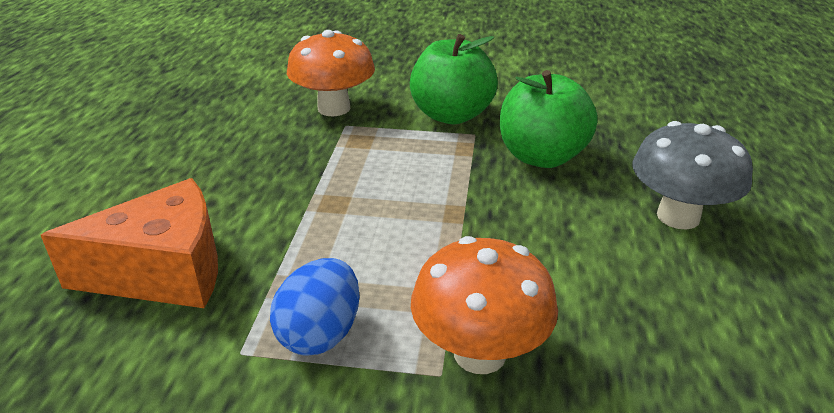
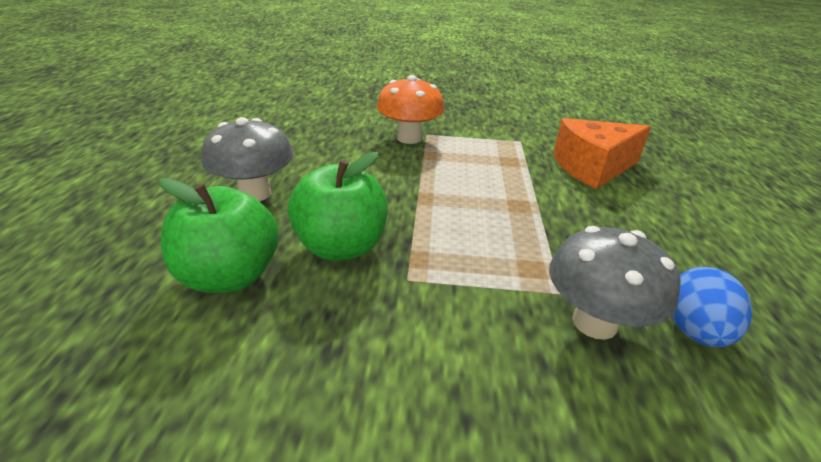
camera: 175 degrees right, 0 degrees up
blue egg [270,258,359,355] -> blue egg moved to [672,267,752,347]
orange mushroom [287,30,375,116] -> grey mushroom [549,226,680,340]
green apple [410,34,498,124] -> green apple moved to [159,178,278,293]

